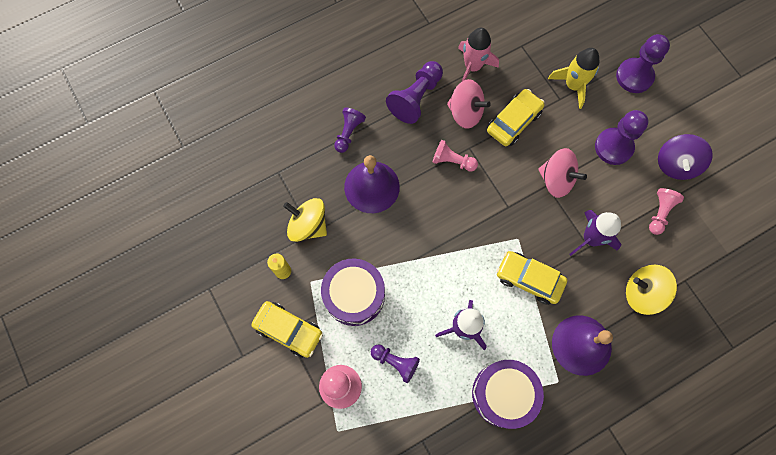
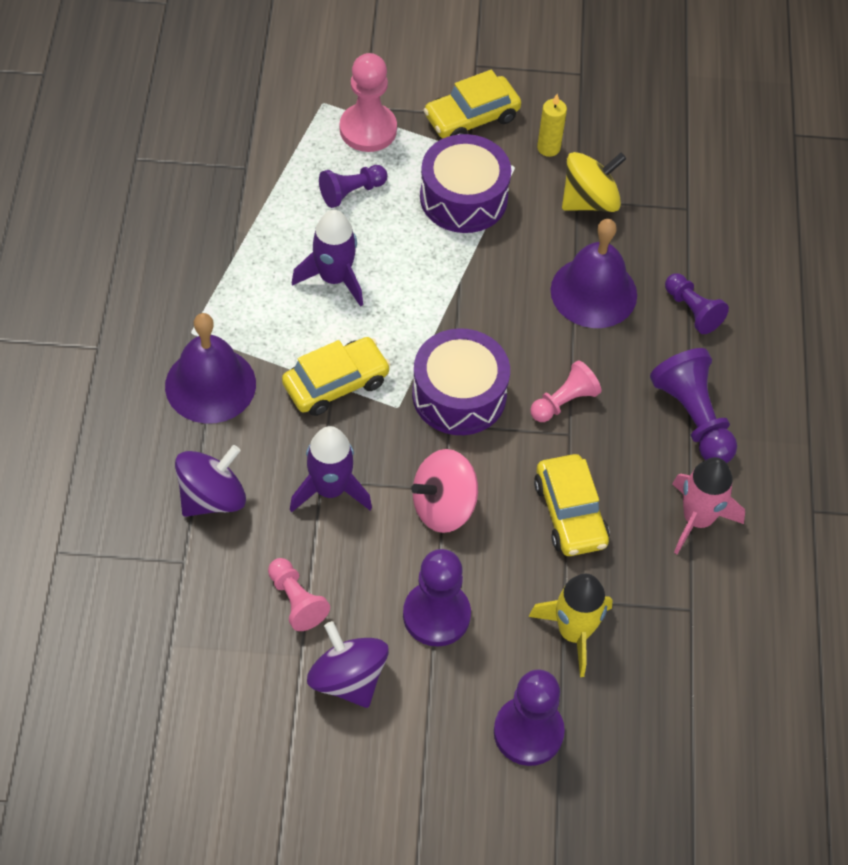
camera: 120 degrees right, 15 degrees down
pink spinning top [447,79,490,129] -> none
purple drum [472,360,544,429] -> purple drum moved to [412,328,510,435]
yellow spinning top [626,265,677,315] -> purple spinning top [175,445,246,517]

